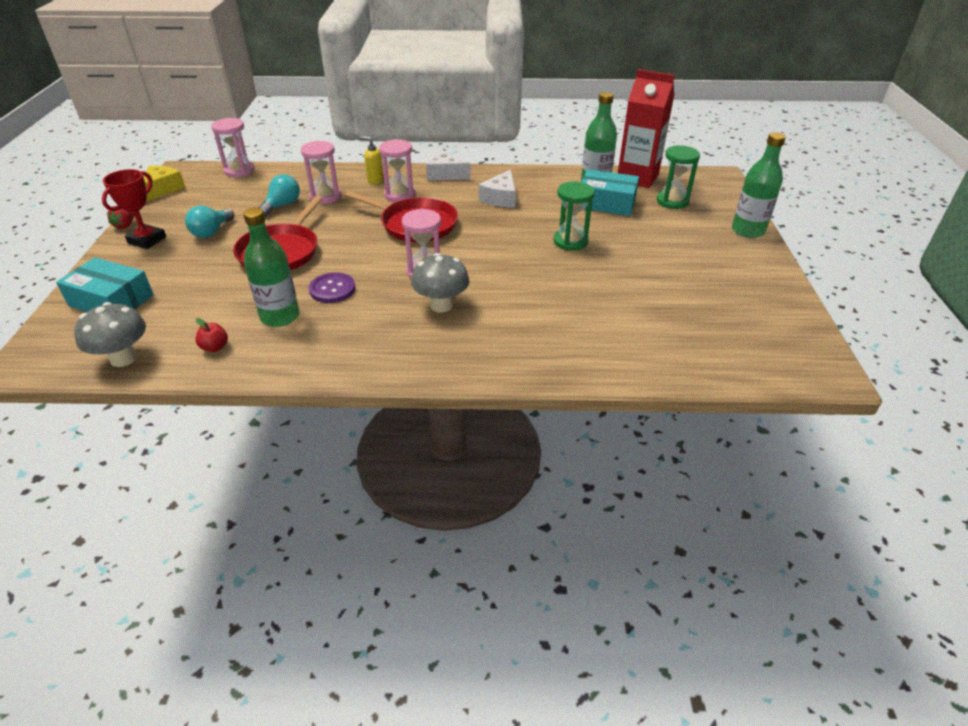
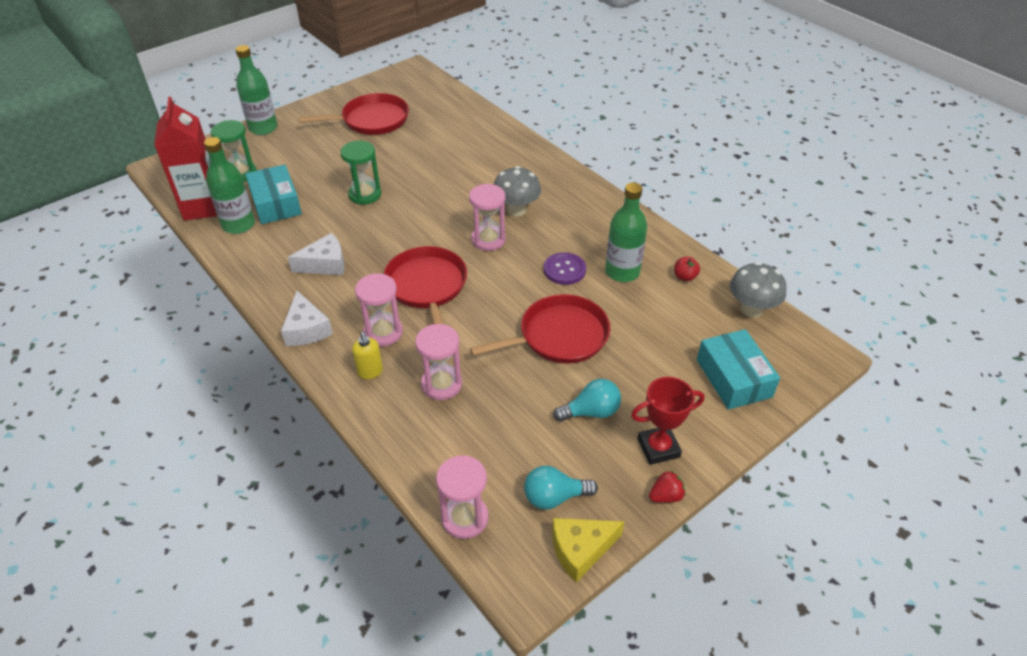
camera: 130 degrees left, 5 degrees up
turquoise light bulb [258,174,300,216] -> turquoise light bulb moved to [524,466,598,509]
none -> red pan [298,93,409,135]

